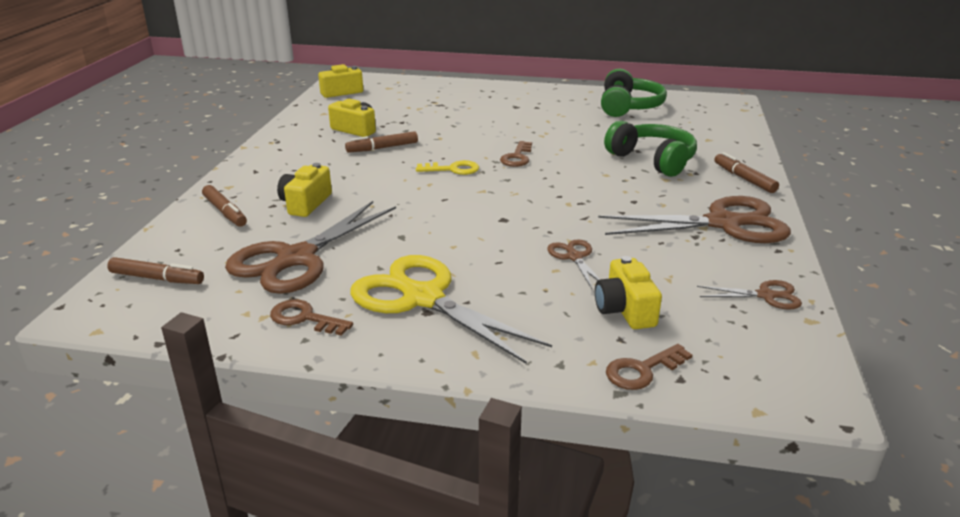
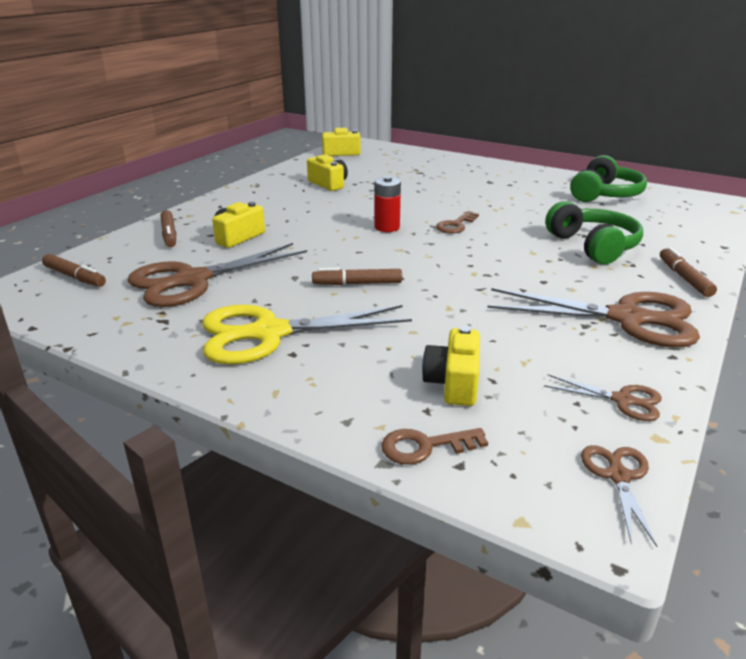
camera: 20 degrees right, 0 degrees up
brown key [270,300,353,336] -> none
brown marker [345,131,418,153] -> brown marker moved to [312,268,402,285]
yellow scissors [350,255,552,364] -> yellow scissors turned 75 degrees counterclockwise [202,305,412,364]
yellow key [416,160,479,175] -> red battery [375,176,401,232]
brown scissors [547,239,601,289] -> brown scissors moved to [581,445,657,547]

